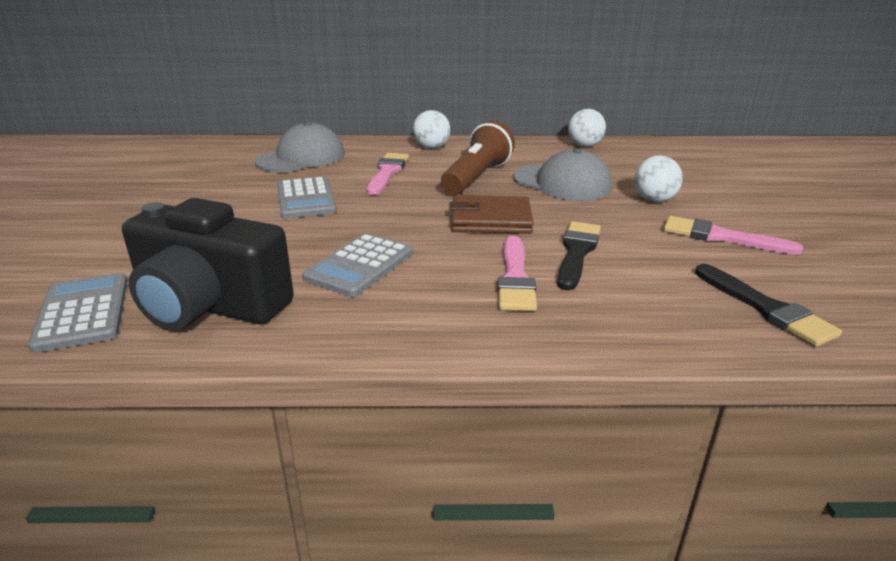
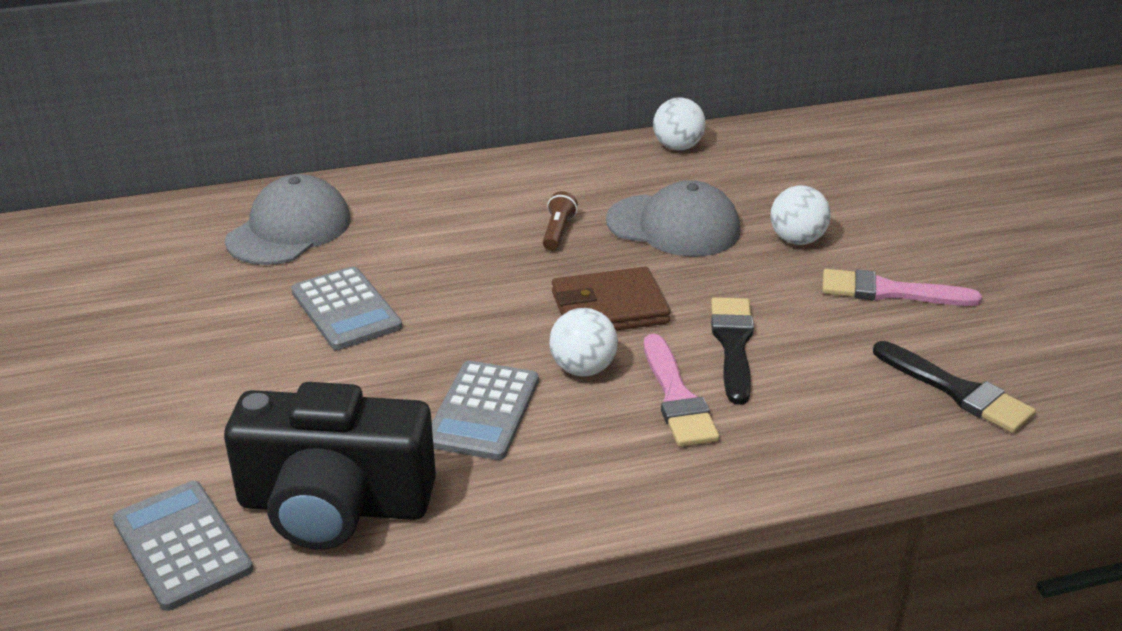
camera: 15 degrees left, 5 degrees up
pink brush [366,153,409,195] -> none
white ball [413,110,451,149] -> white ball moved to [549,308,618,376]
brown flashlight [441,121,515,195] -> brown flashlight [543,191,578,251], size x0.48

